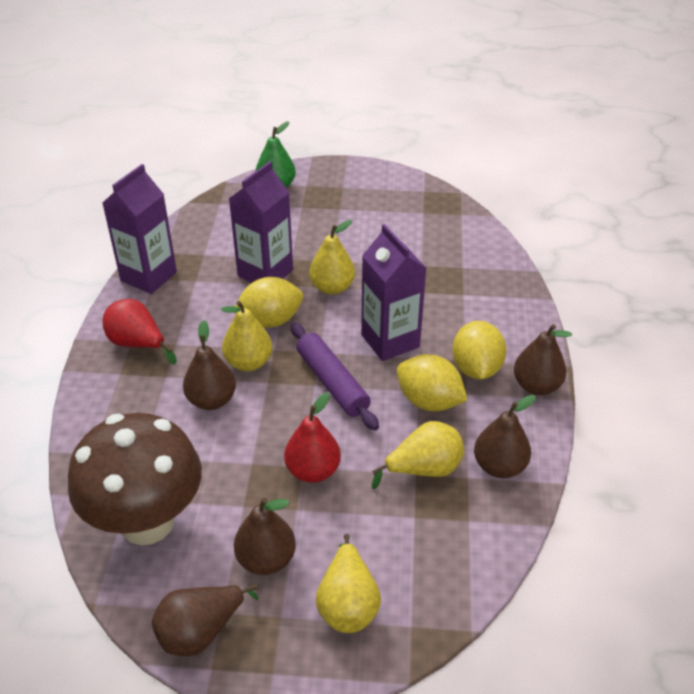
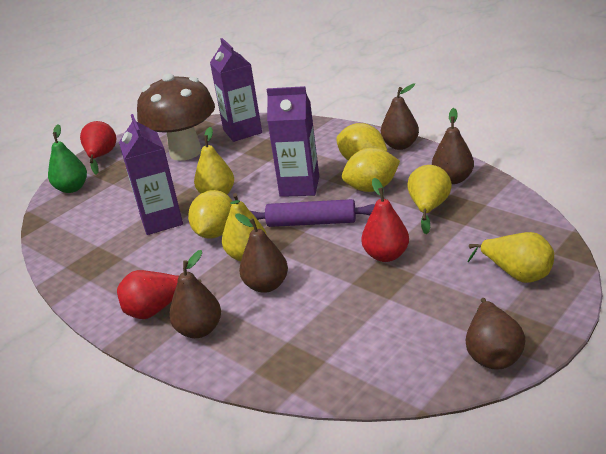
camera: 50 degrees left, 10 degrees down
brown mushroom [68,413,202,545] -> brown mushroom moved to [137,73,215,161]
purple carton [102,164,177,294] -> purple carton moved to [210,38,262,142]
brown pear [234,498,296,575] -> brown pear moved to [169,250,221,338]
none -> red pear [80,121,116,175]

